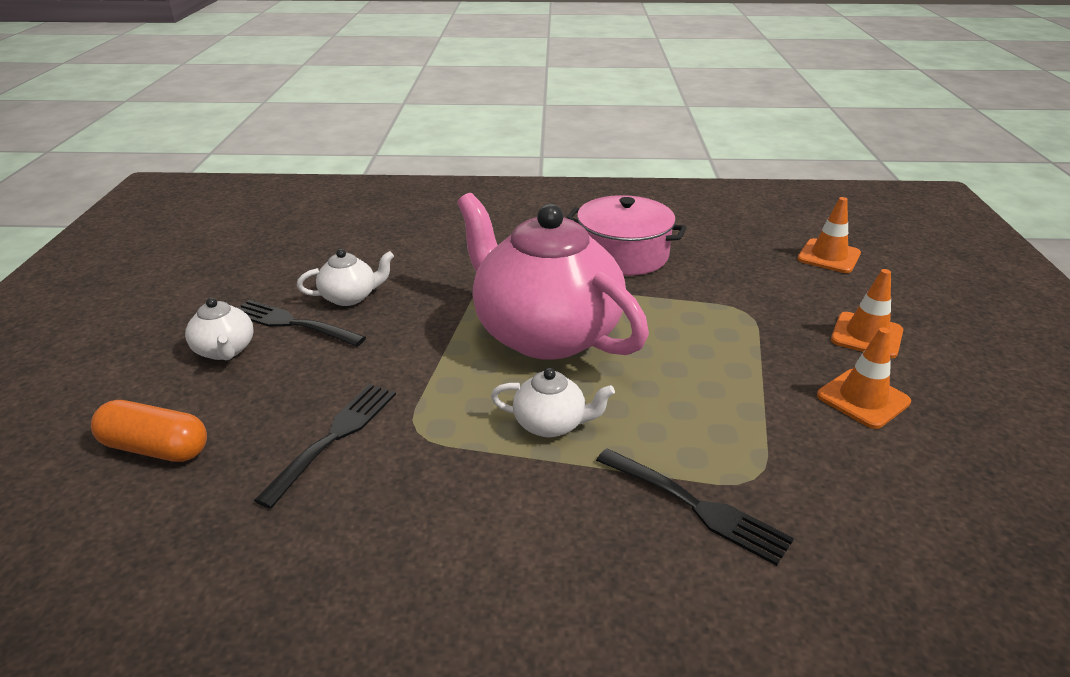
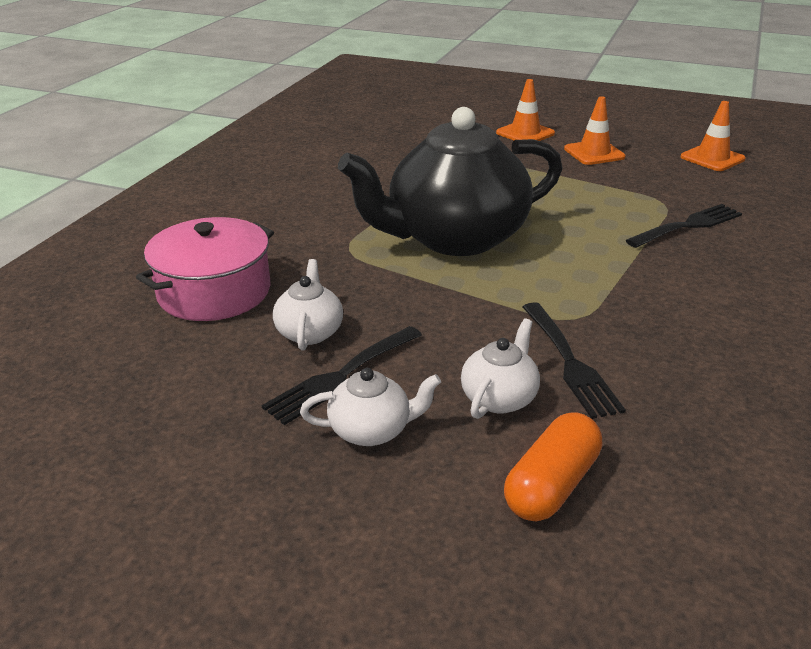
camera: 70 degrees left, 0 degrees up
black fork [254,384,396,509] -> black fork turned 150 degrees counterclockwise [523,302,626,419]
pink teapot [457,193,649,360] -> black teapot [338,107,562,256]
white teapot [491,368,615,437] -> white teapot moved to [461,319,540,419]
pink pot [566,195,687,276] -> pink pot moved to [136,217,274,321]
orange traffic cone [797,197,861,273] -> orange traffic cone moved to [681,101,745,171]

